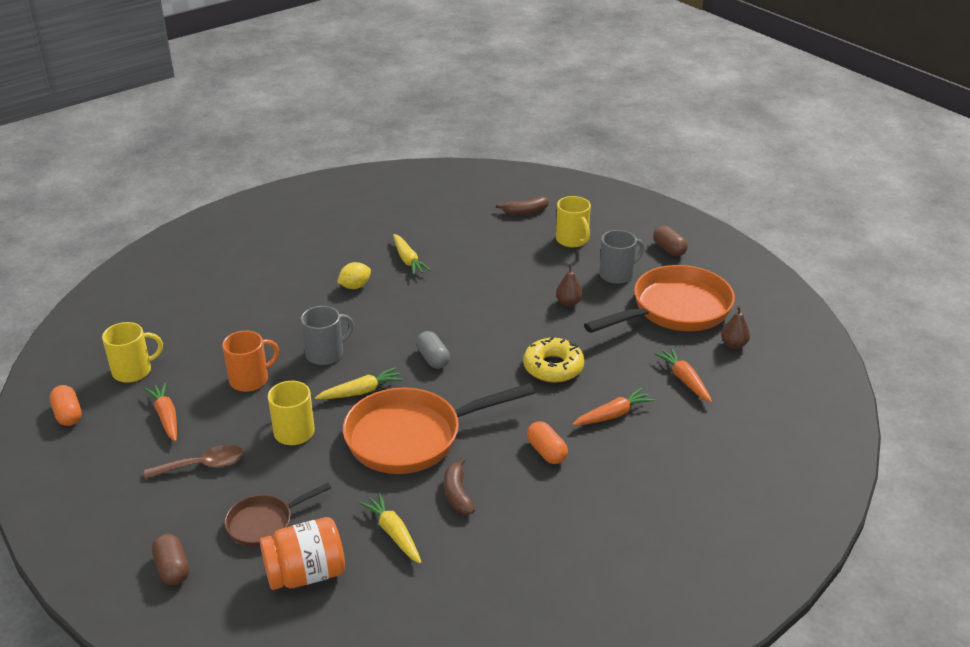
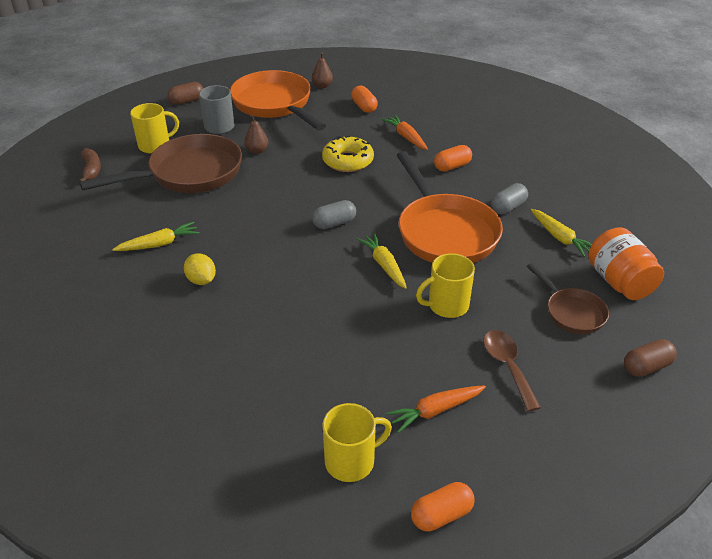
camera: 90 degrees left, 5 degrees up
yellow mug [102,322,163,383] -> yellow mug turned 90 degrees clockwise [322,403,392,482]
orange mug [222,331,279,392] -> none
grey mug [301,306,354,365] -> none
yellow carrot [359,493,422,564] -> yellow carrot turned 90 degrees counterclockwise [531,209,592,257]
brown banana [444,458,475,515] -> grey capsule [491,183,528,214]
orange carrot [654,348,712,403] -> orange capsule [351,86,378,113]
none -> brown pan [79,134,242,193]

